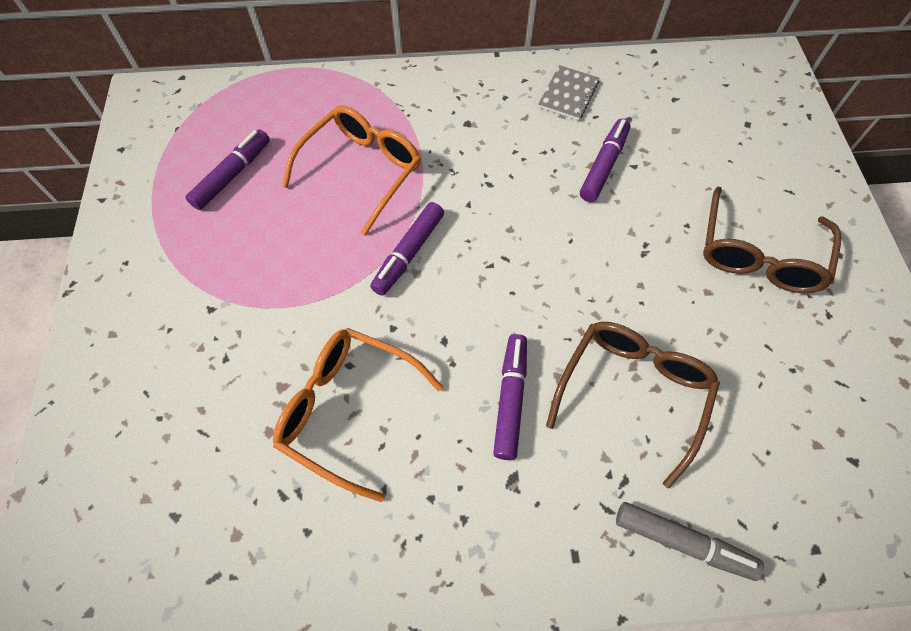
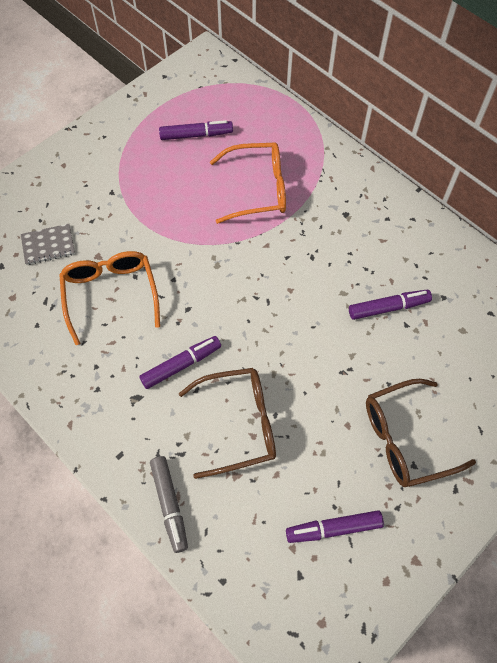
camera: 50 degrees right, 0 degrees up
purple marker [370,202,444,296] -> purple marker moved to [286,510,384,543]
grey notebook [538,65,599,120] -> grey notebook moved to [21,224,75,265]

